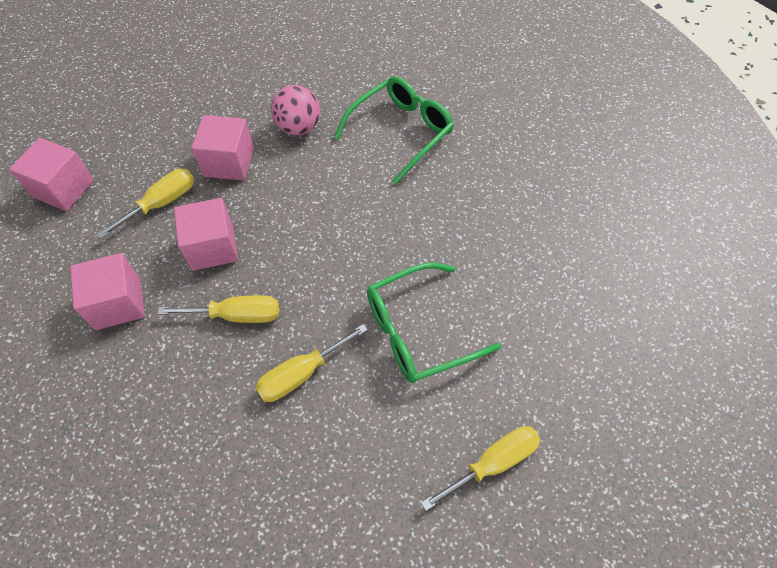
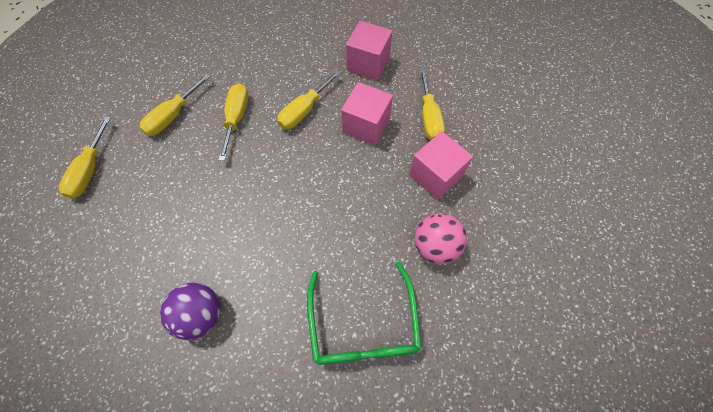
camera: 130 degrees right, 5 degrees up
pink cube [9,138,94,211] -> none
green glasses [367,262,501,383] -> none
none -> yellow screwdriver [139,74,211,136]
none -> purple ball [160,283,220,340]

